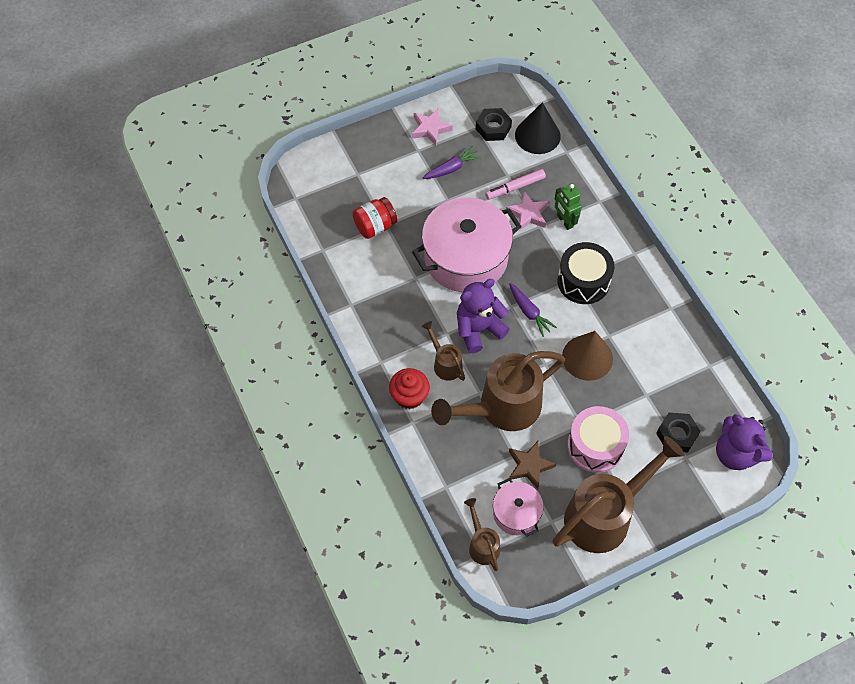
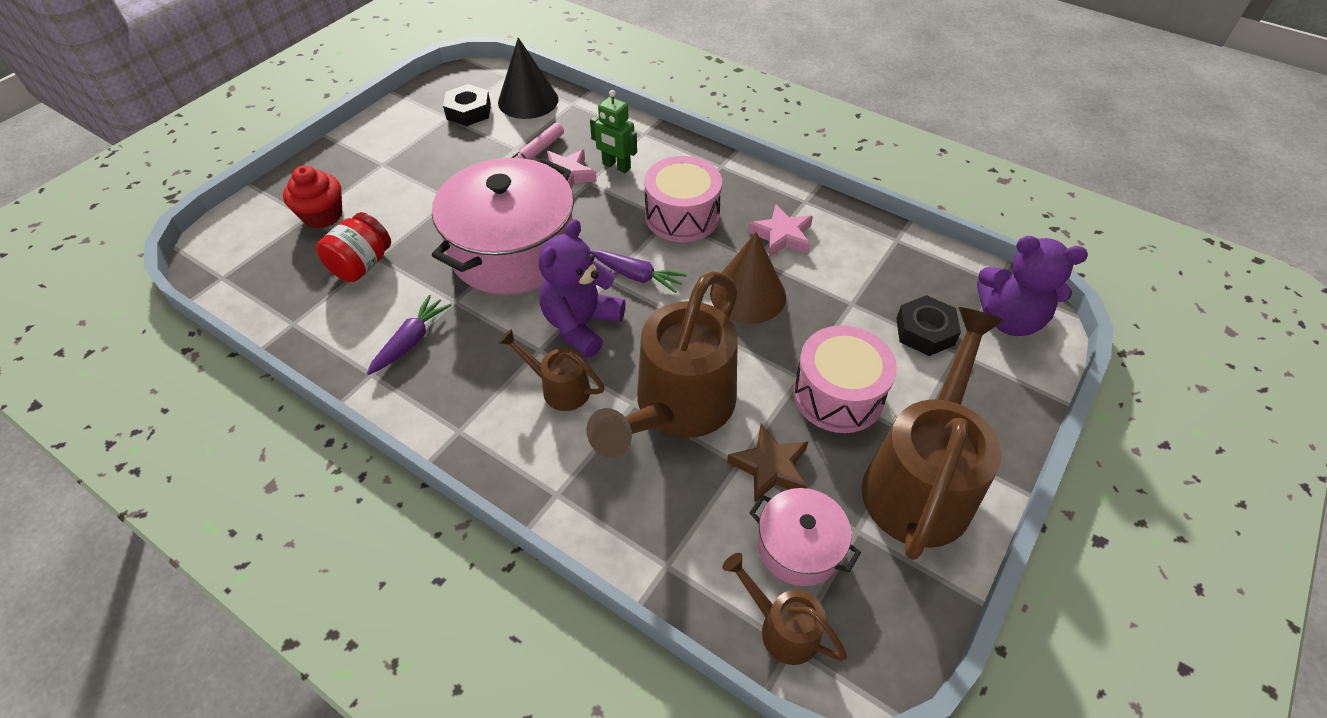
camera: 30 degrees left, 10 degrees down
red cupcake [389,368,430,409] -> red cupcake moved to [283,165,343,229]
pink star [412,108,453,146] -> pink star moved to [748,204,813,257]
purple carrot [423,146,481,179] -> purple carrot moved to [367,295,452,375]
black drum [557,242,614,304] -> pink drum [644,156,722,242]

